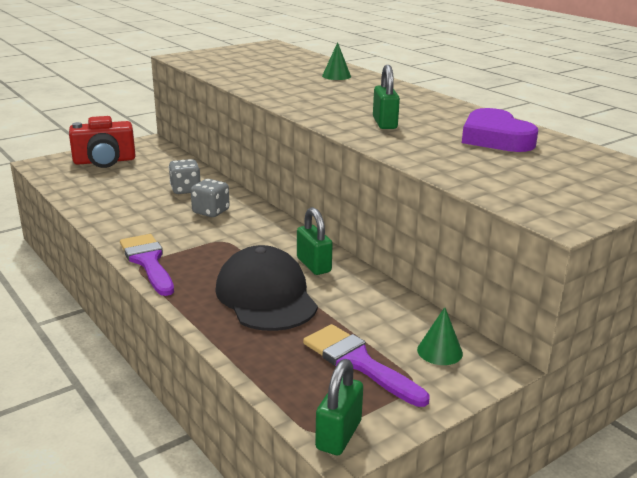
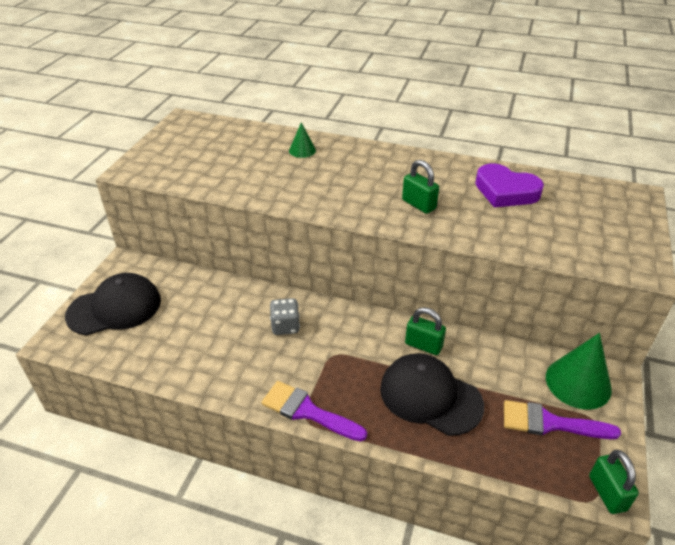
camera: 35 degrees left, 15 degrees up
red camera [69,116,136,168] -> black cap [65,273,161,335]
grey dice [169,159,201,194] -> none
green cone [417,307,463,365] -> green cone [546,333,612,410], size x1.92

